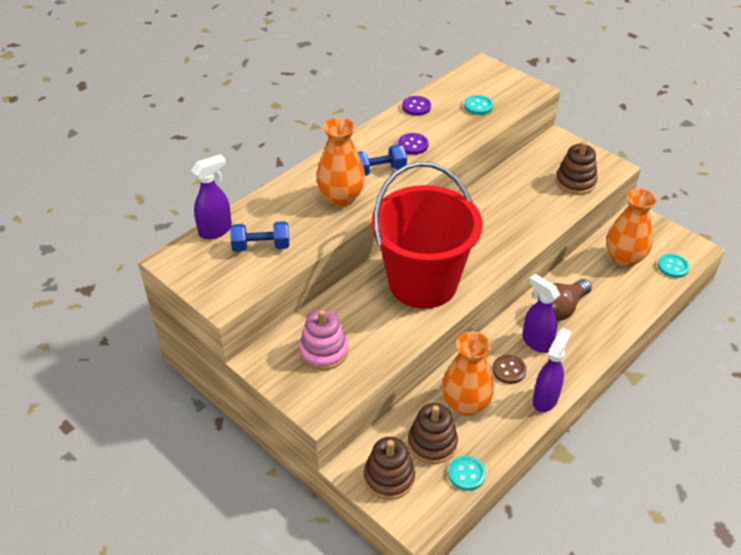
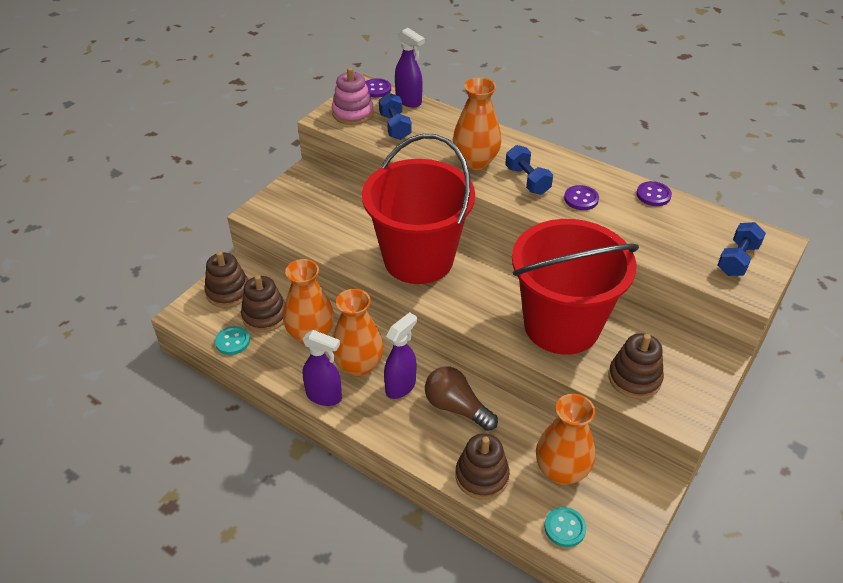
camera: 80 degrees right, 0 degrees up
pink stacking toy [299,310,348,370] -> pink stacking toy moved to [332,67,373,125]
turquoise button [464,95,493,115] -> none
brown button [492,355,527,384] -> orange vase [332,289,384,377]
none -> purple button [365,78,391,98]
none -> brown stacking toy [455,433,510,500]
none -> red bucket [512,219,639,355]
none -> blue dumbbell [718,222,766,276]

